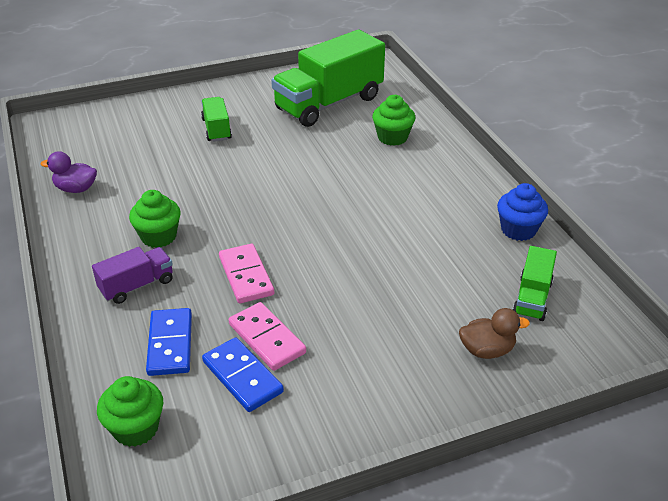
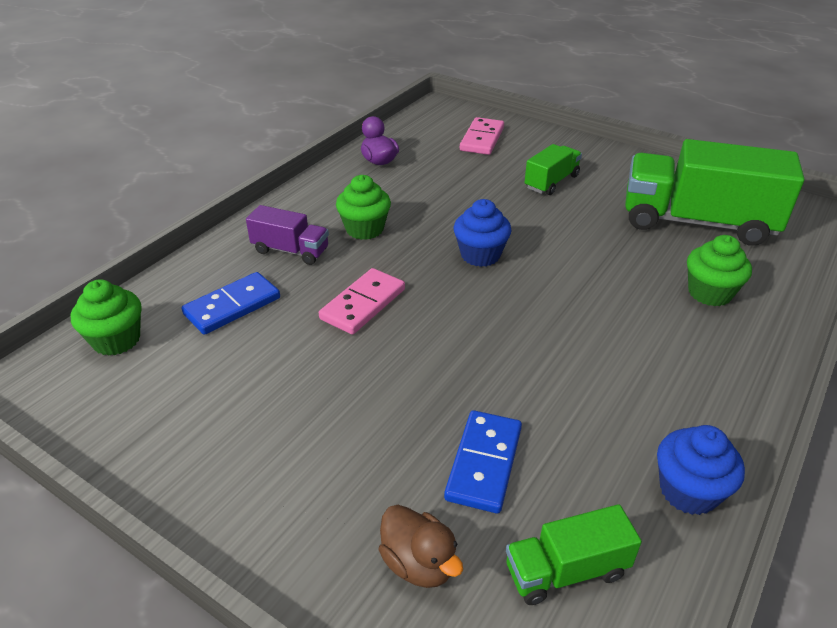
camera: 55 degrees right, 0 degrees up
blue domino [202,337,284,412] -> blue domino moved to [444,410,522,513]
pink domino [229,302,306,371] -> pink domino moved to [460,117,504,155]
none -> blue cupcake [454,199,511,267]

